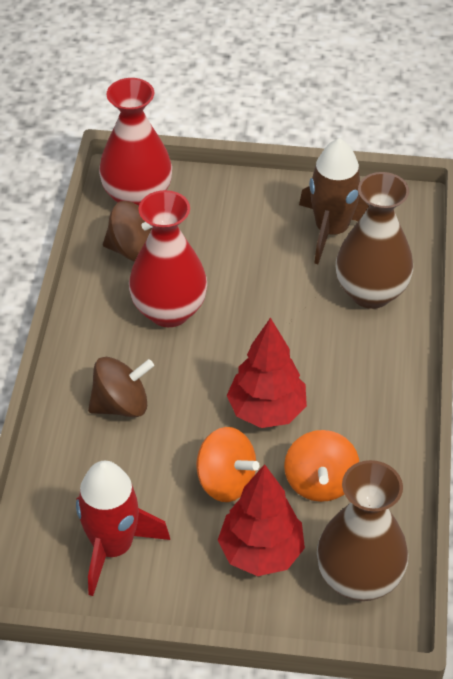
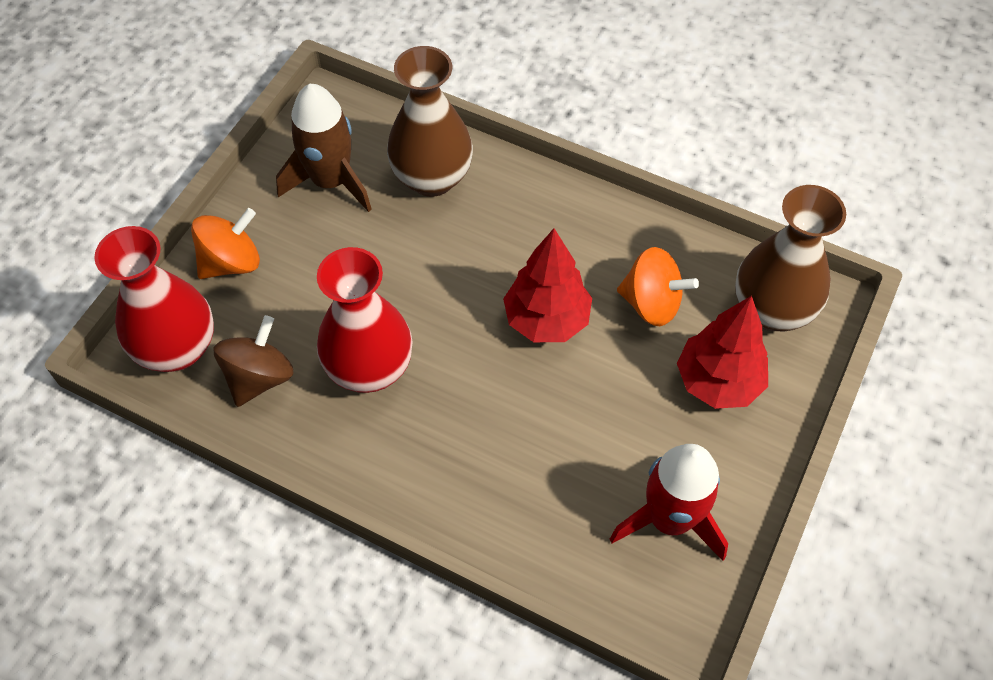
camera: 70 degrees left, 10 degrees up
brown spinning top [88,357,154,417] -> none
orange spinning top [196,427,259,502] -> orange spinning top moved to [191,208,260,279]

